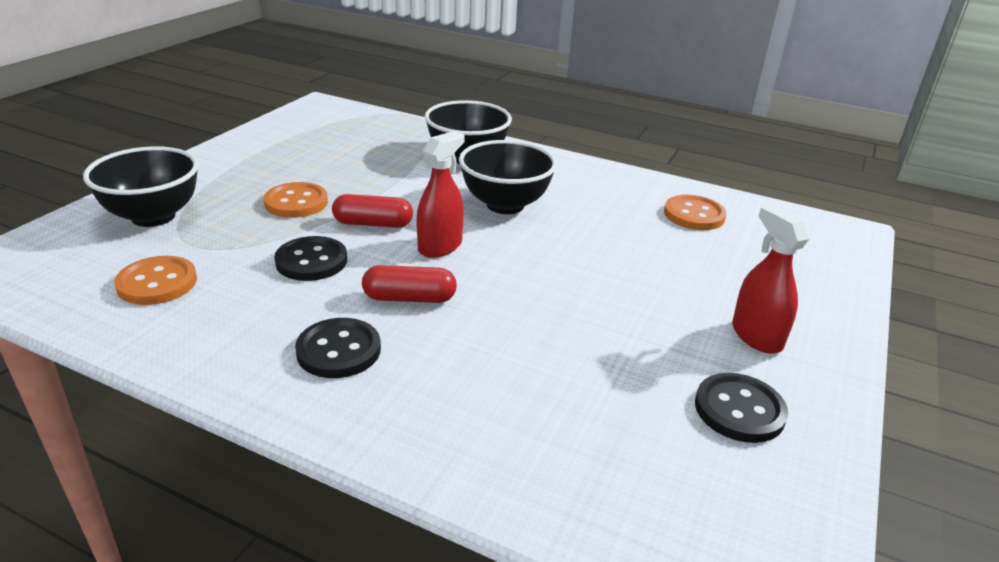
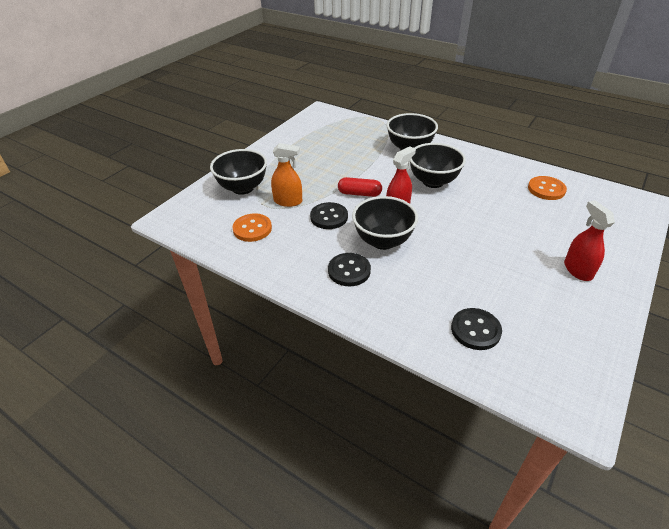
camera: 10 degrees right, 10 degrees up
orange button [264,182,328,218] -> none
red capsule [362,265,457,303] -> black bowl [352,196,418,250]
black button [695,373,788,443] -> black button moved to [451,308,502,350]
none -> orange spray bottle [271,143,302,207]

